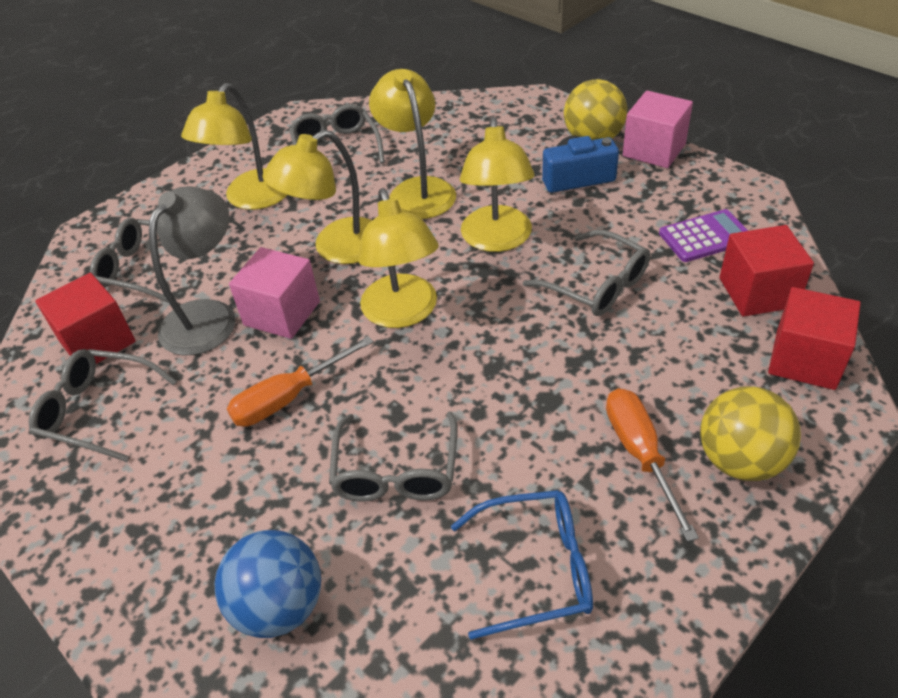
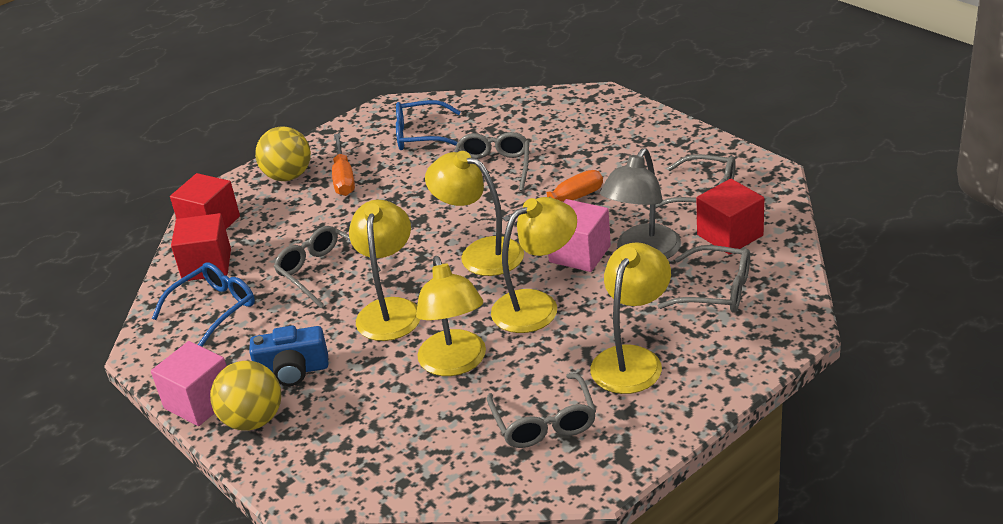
camera: 175 degrees left, 10 degrees down
blue ball [215,530,321,638] -> none
yellow lamp [358,189,439,328] -> yellow lamp turned 45 degrees counterclockwise [425,151,524,276]
purple calculator [659,209,748,262] -> blue glasses [152,262,255,347]

